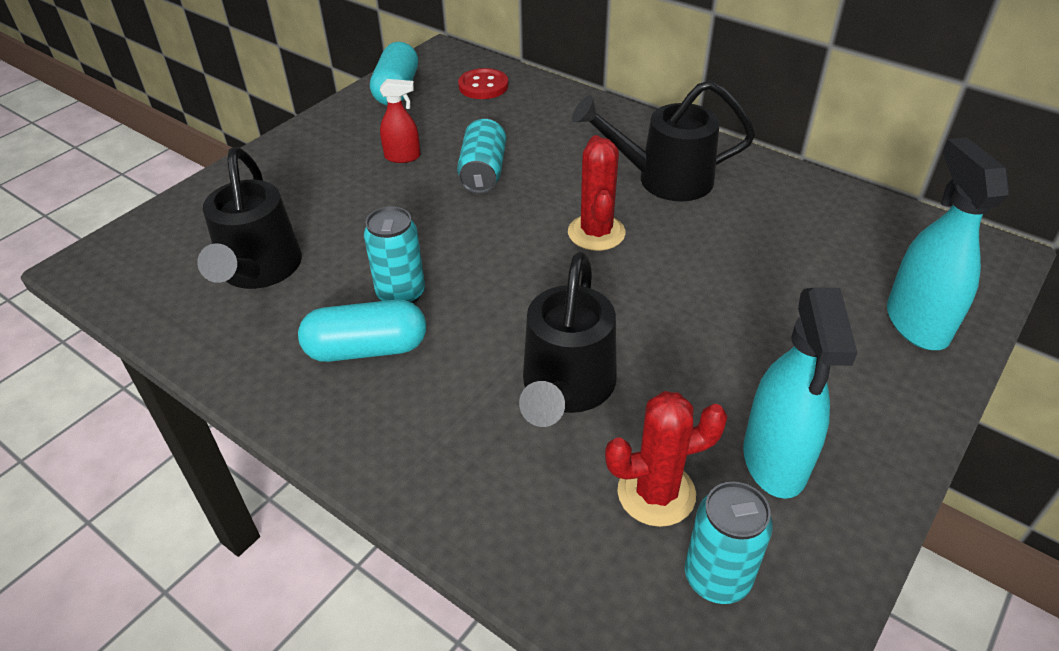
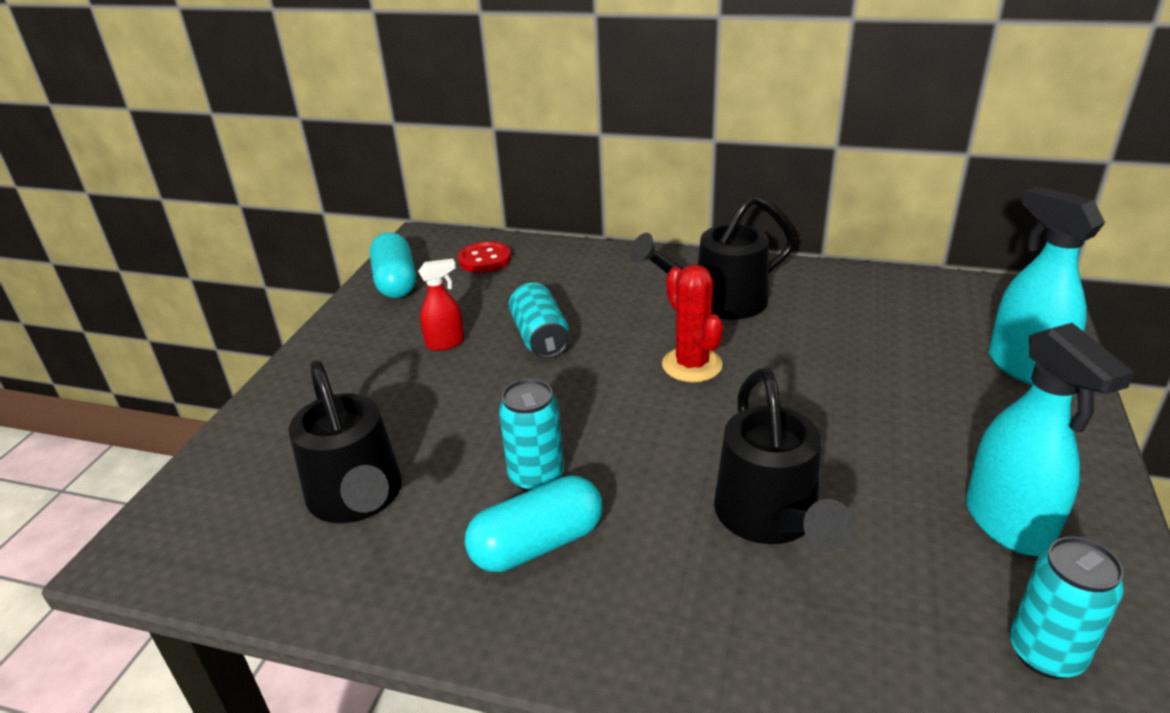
camera: 20 degrees left, 10 degrees down
red cactus [605,391,728,527] -> none

